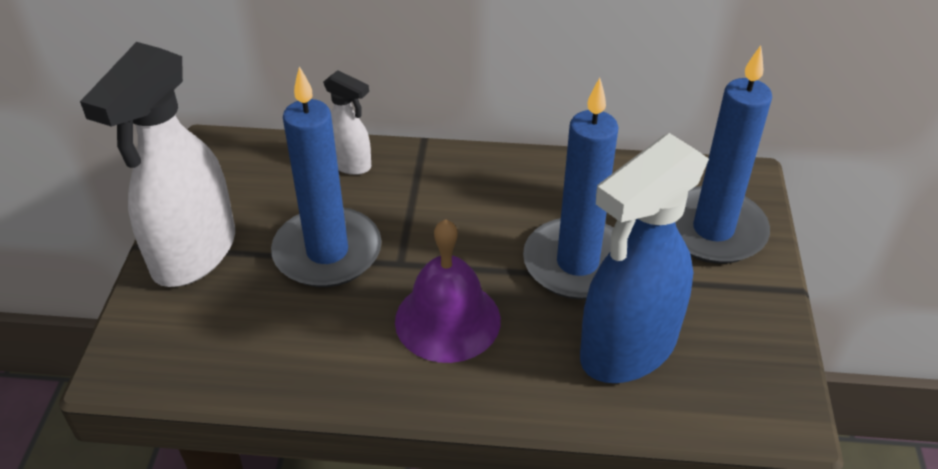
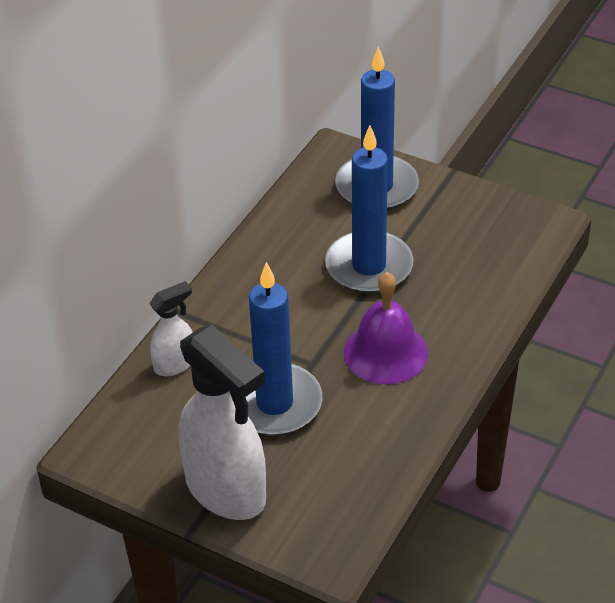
camera: 65 degrees left, 0 degrees up
blue spray bottle [580,133,709,383] -> none

